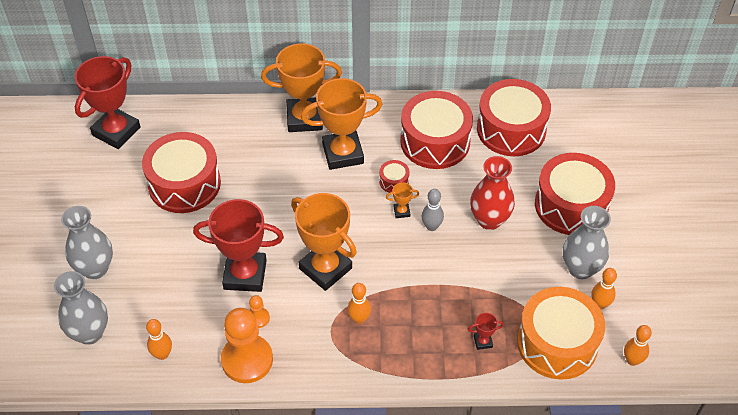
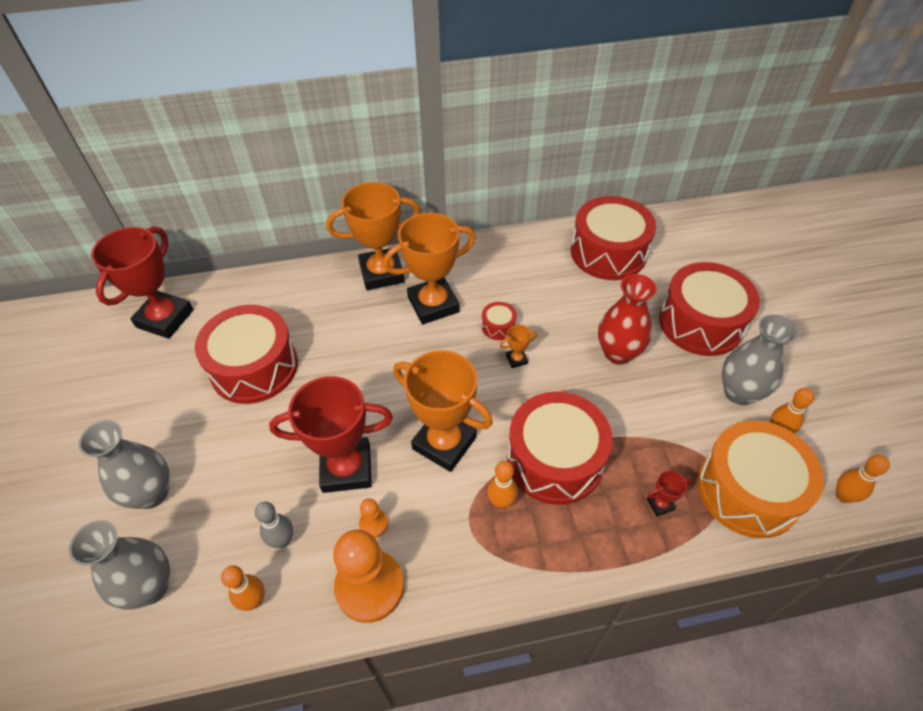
camera: 10 degrees left, 0 degrees up
red drum [400,91,473,169] -> red drum moved to [507,391,613,505]
grey bowling pin [422,189,444,231] -> grey bowling pin moved to [255,502,293,548]

